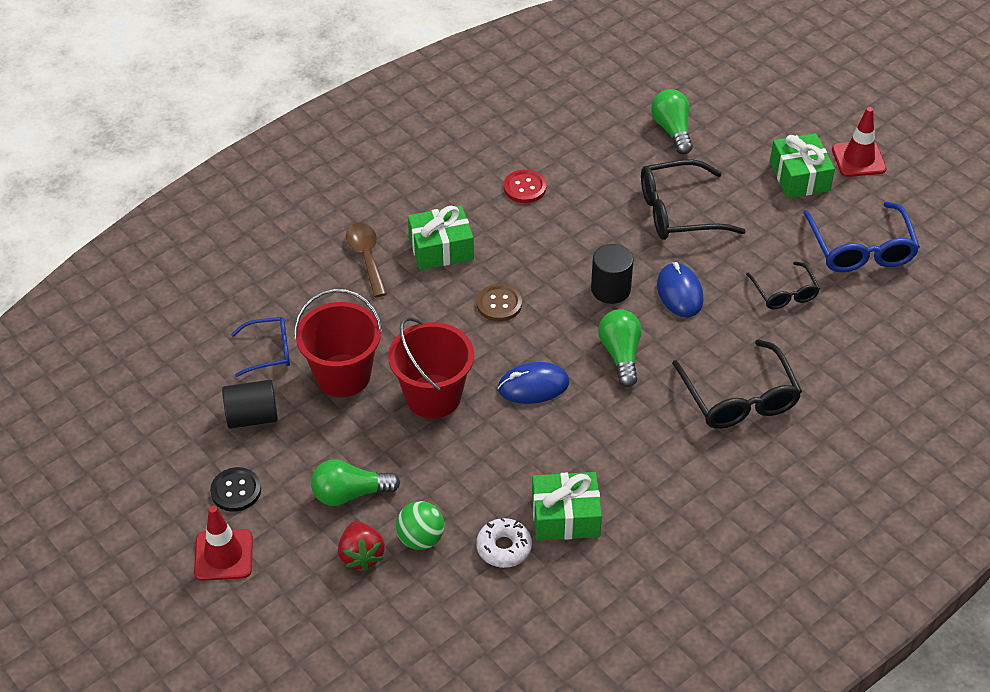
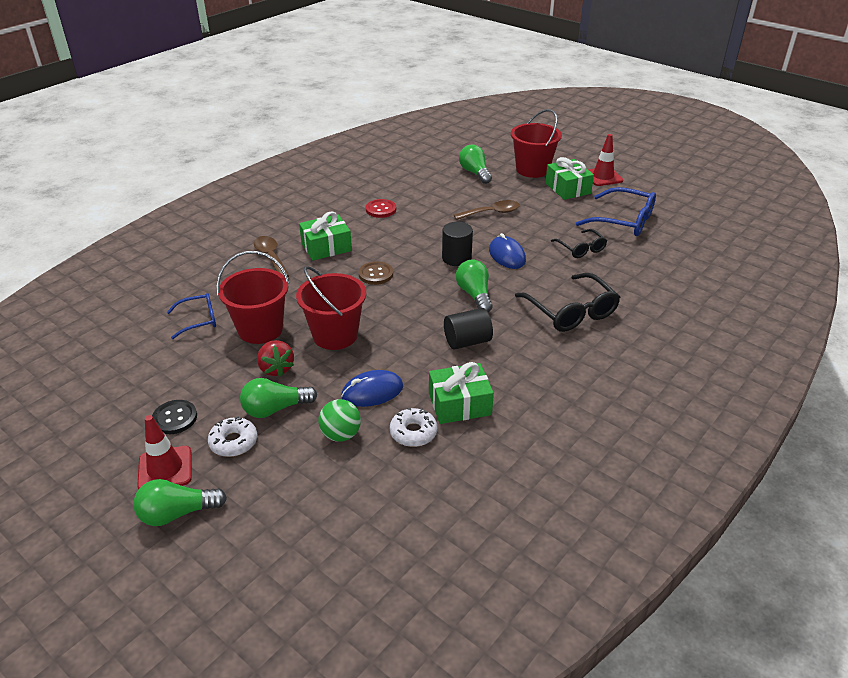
camera: 10 degrees left, 10 degrees down
black cylinder [222,380,278,429] -> black cylinder moved to [444,308,493,349]
red strawberry [338,521,385,571] -> red strawberry moved to [257,340,294,377]
blue mouse [498,362,569,404] -> blue mouse moved to [341,370,403,407]
black glasses [641,159,746,240] -> brown spoon [454,200,520,220]
blue glasses [803,202,920,272] -> blue glasses turned 45 degrees counterclockwise [576,187,656,236]
none -> green light bulb [133,479,227,526]
none -> white donut [208,416,257,457]
none -> red bucket [511,109,562,178]

